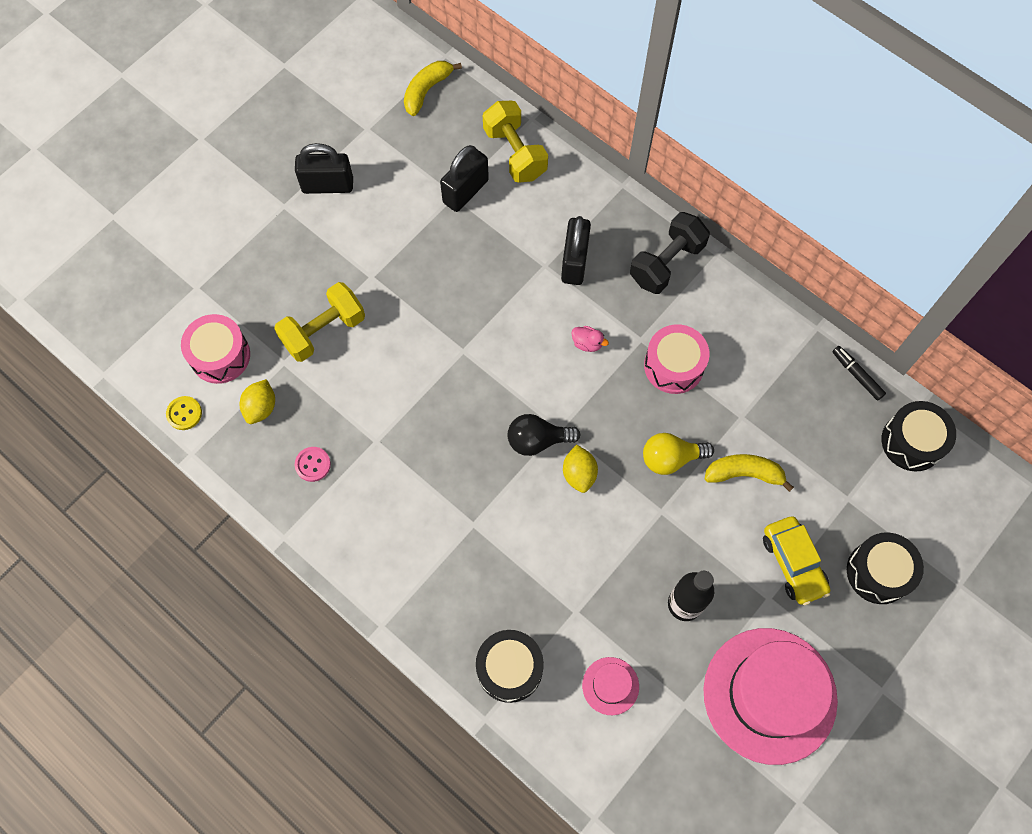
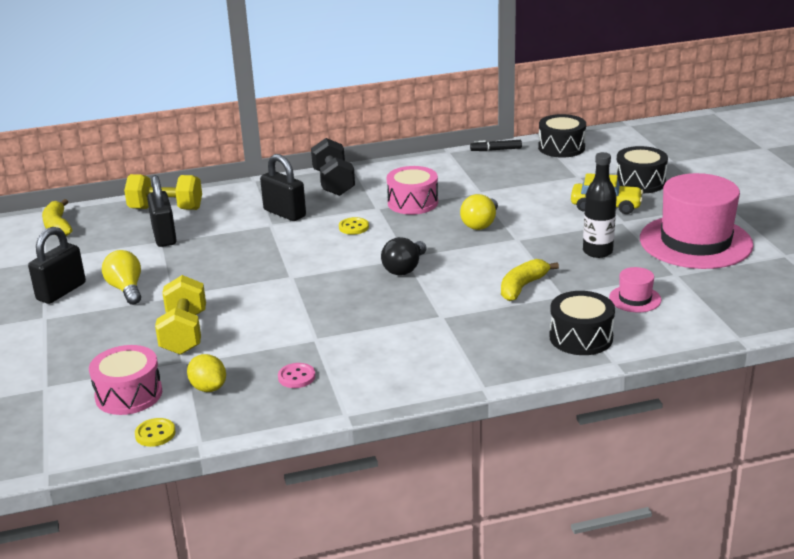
camera: 55 degrees left, 40 degrees down
yellow lemon [563,444,598,493] -> none
pink duck [571,326,609,352] -> yellow button [339,217,369,235]
yellow banana [705,454,794,492] -> yellow banana moved to [501,259,559,301]
none -> yellow light bulb [102,250,141,305]

